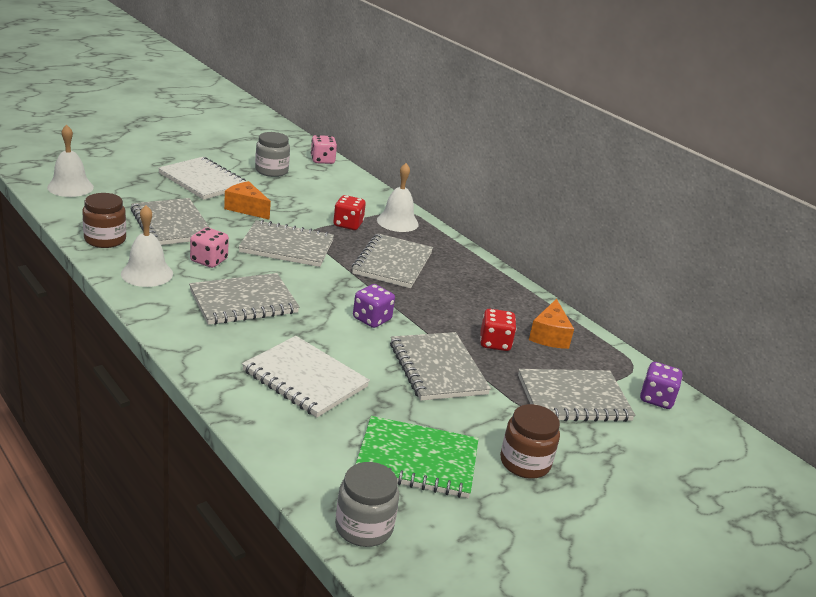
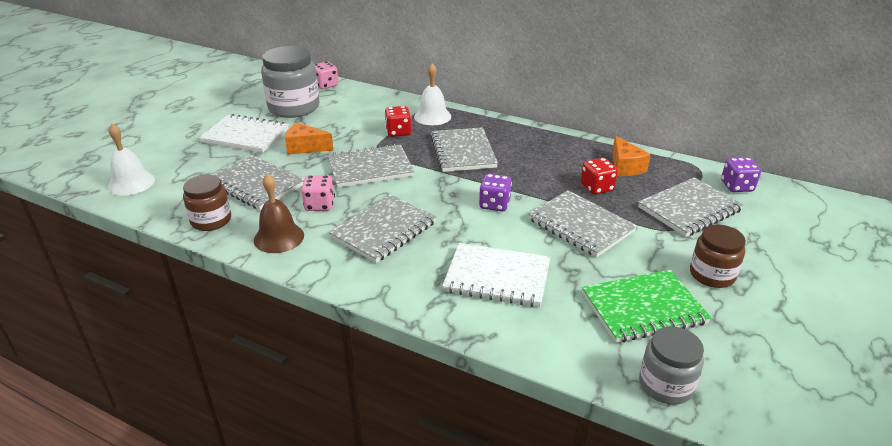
camera: 20 degrees left, 5 degrees up
white bell [121,205,173,287] -> brown bell [254,174,304,253]
grey jar [255,132,290,177] -> grey jar [261,46,319,118], size x1.68

